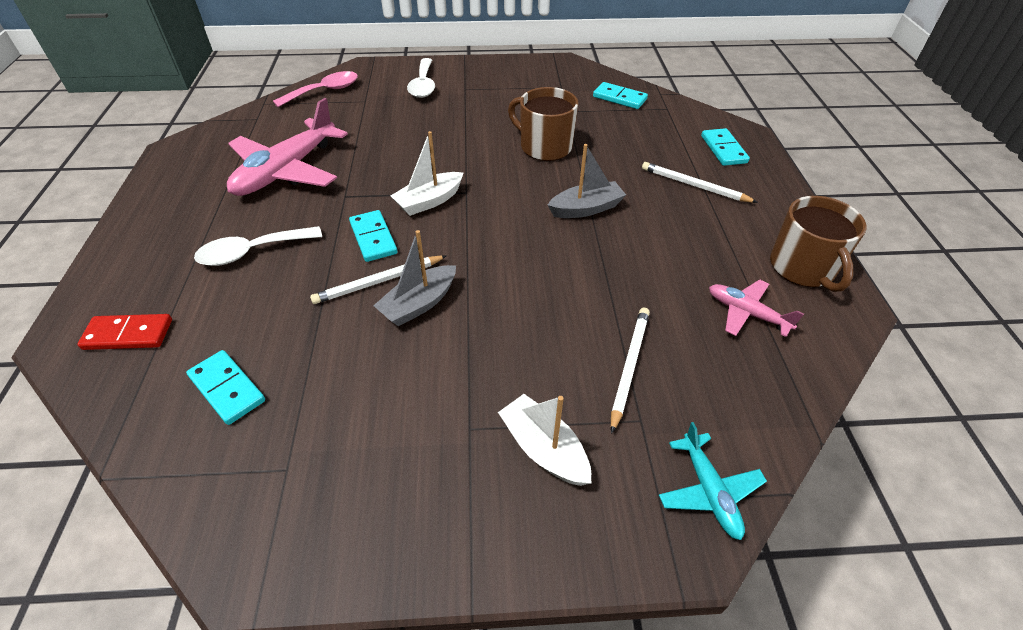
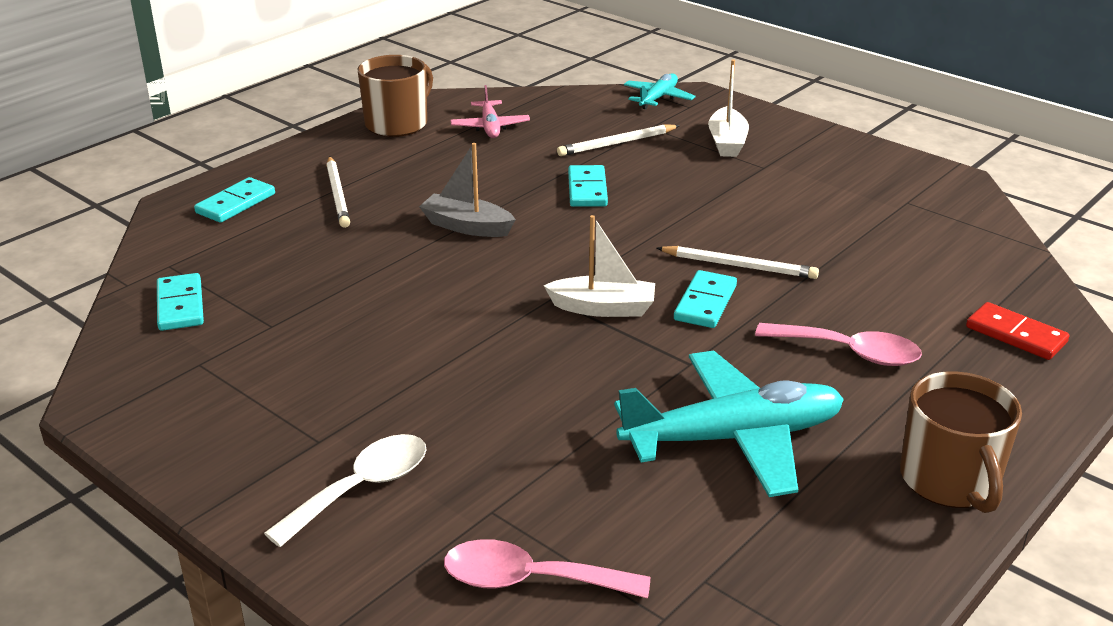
camera: 135 degrees left, 15 degrees down
turquoise domino [186,350,265,425] -> turquoise domino moved to [568,165,608,207]
white spoon [194,226,322,266] -> pink spoon [755,323,922,366]
pink plane [227,98,348,196] -> turquoise plane [614,350,844,497]
grey boat [373,230,456,326] -> none
brown mug [508,87,578,161] -> brown mug moved to [900,371,1022,513]

